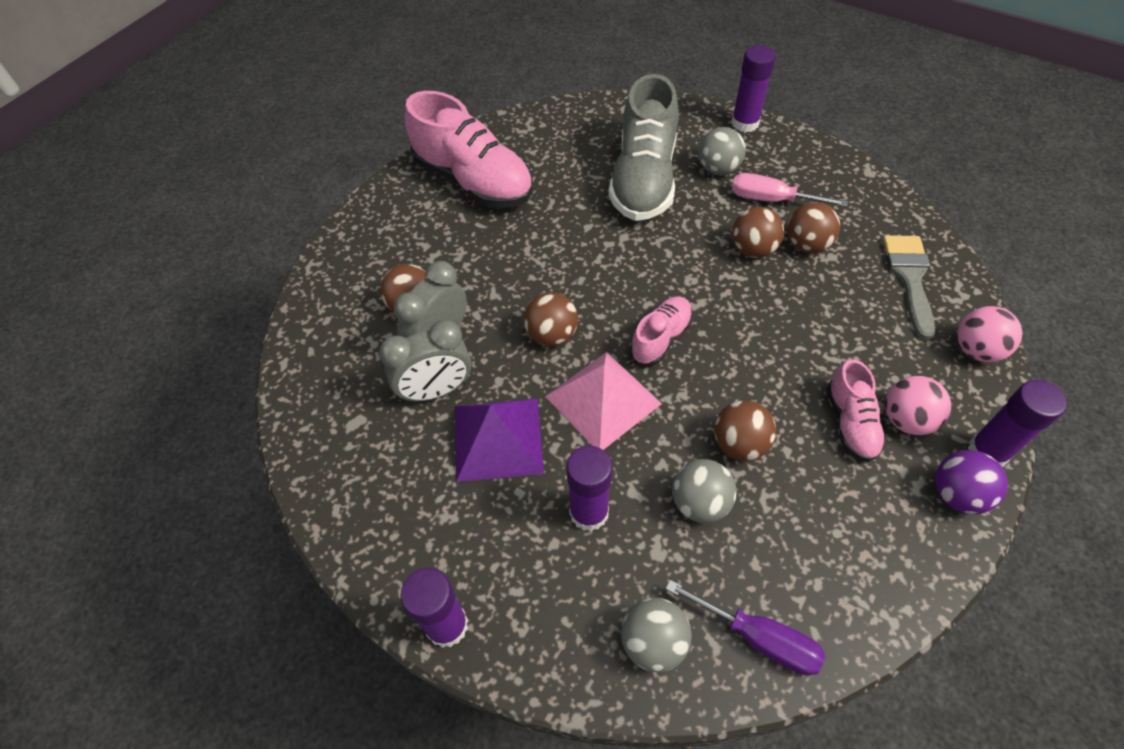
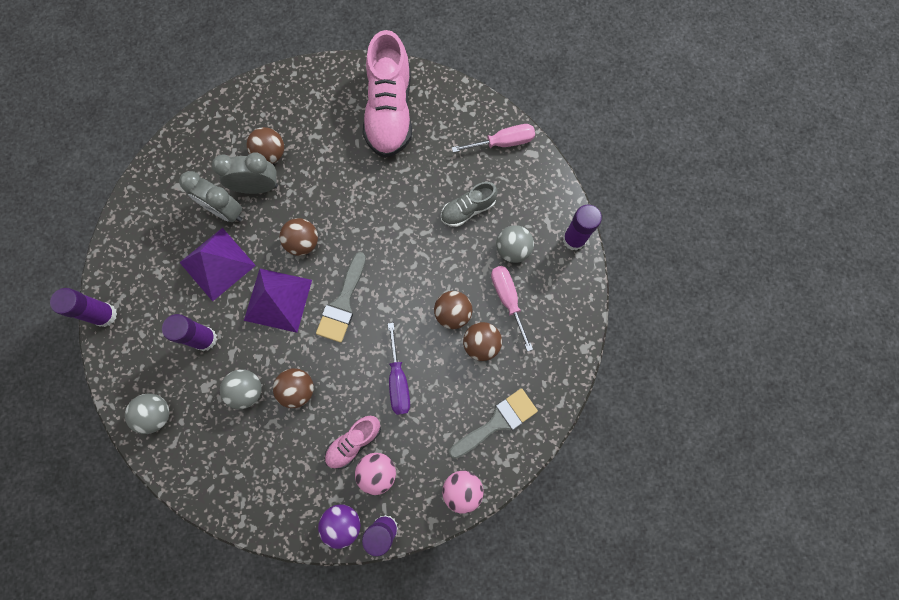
camera: 50 degrees right, 20 degrees up
pink pyramid [545,352,662,450] -> purple pyramid [244,269,312,333]
grey shoe [609,74,678,221] -> grey shoe [441,182,498,227], size x0.52
pink shoe [630,296,693,365] -> grey brush [316,252,366,343]
purple screwdriver [665,580,826,675] -> purple screwdriver moved to [388,323,410,415]
none -> pink screwdriver [452,124,535,153]

